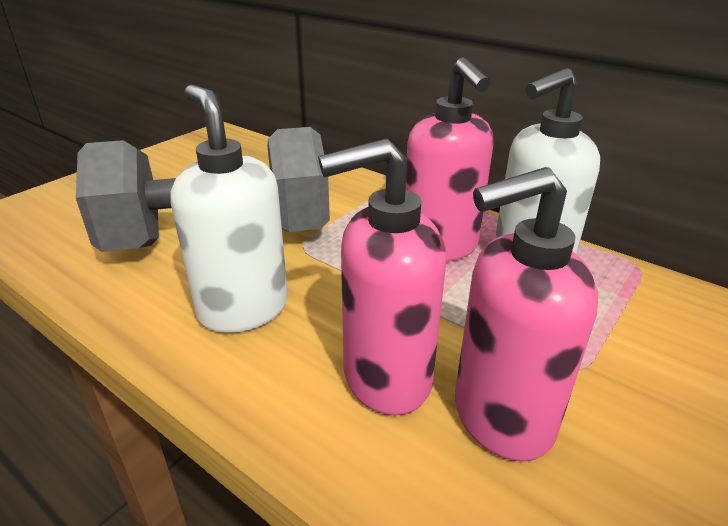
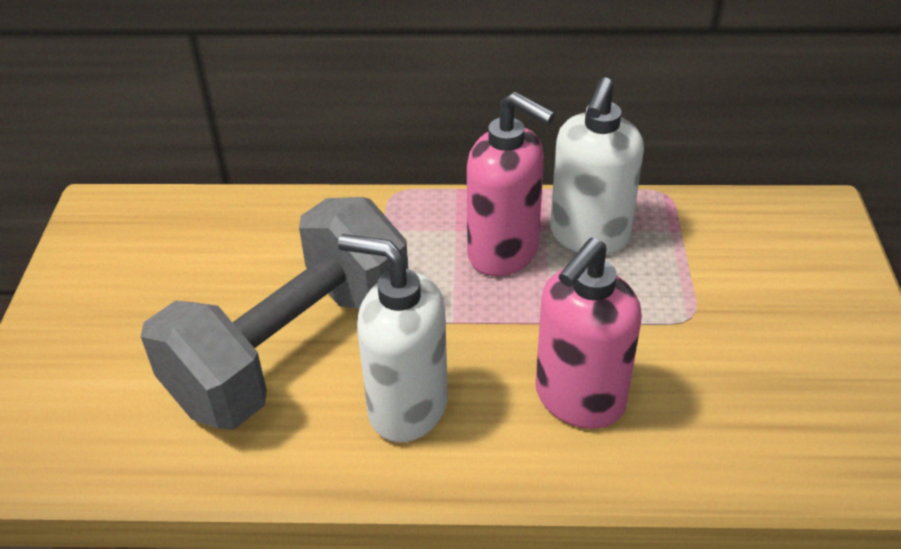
camera: 35 degrees left, 10 degrees up
pink soap dispenser [455,167,598,462] -> none

